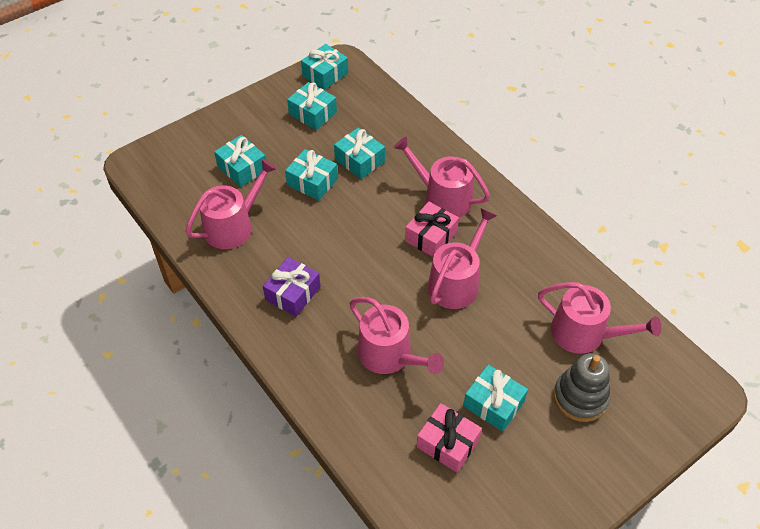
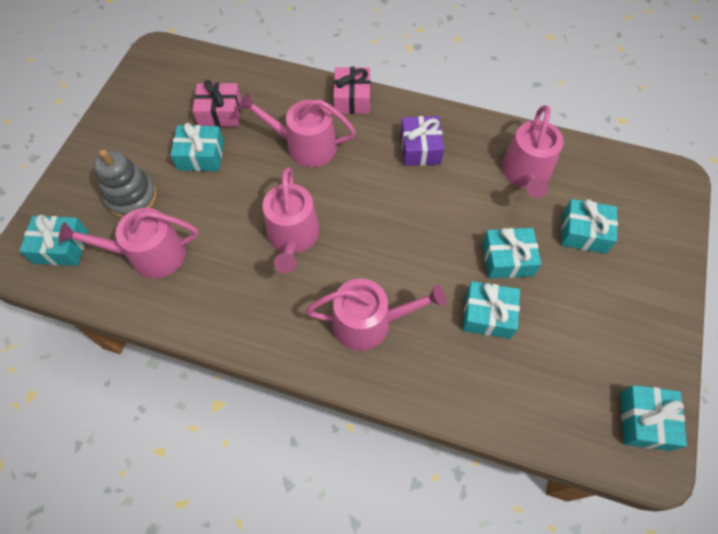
camera: 145 degrees right, 10 degrees up
turquoise gift [287,82,337,130] -> turquoise gift moved to [19,215,88,266]
pink gift [405,202,459,257] -> pink gift moved to [333,67,371,114]

